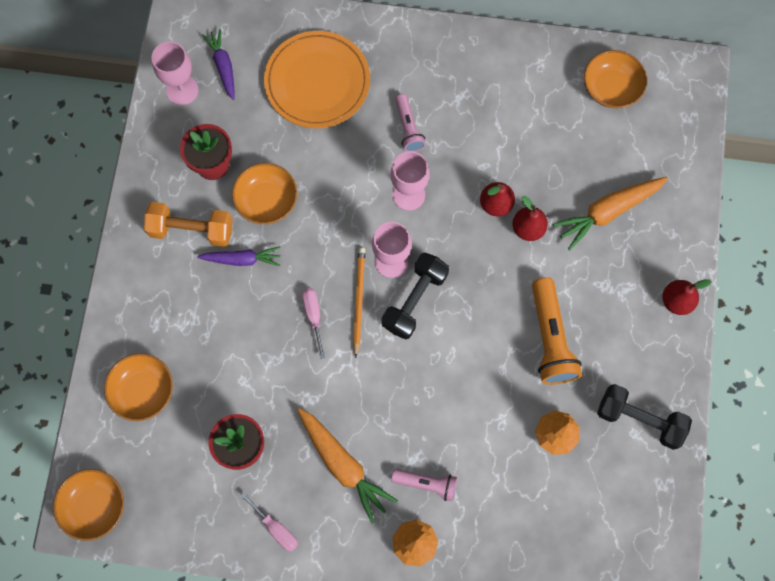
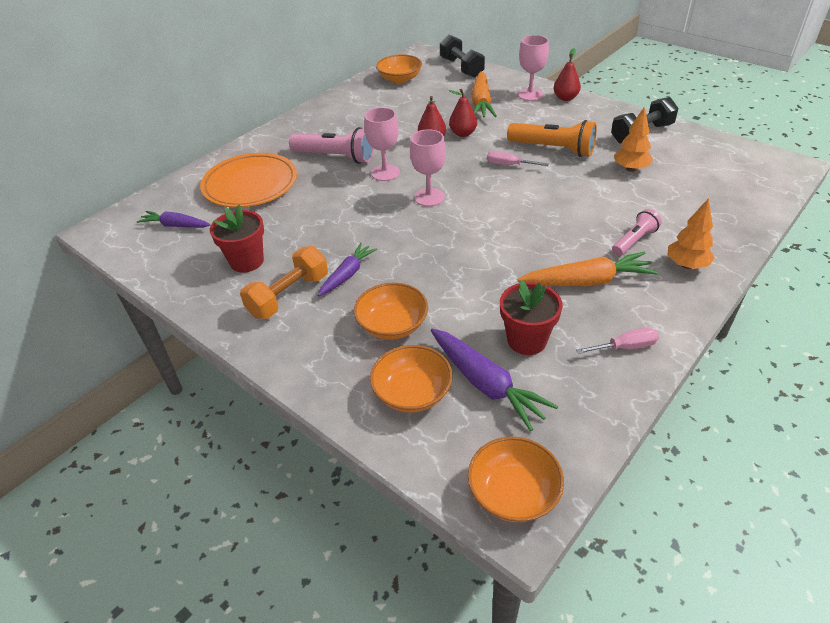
camera: 55 degrees left, 30 degrees down
pink goblet [152,41,198,105] -> pink goblet moved to [518,35,549,101]
orange bowl [232,163,297,224] -> orange bowl moved to [354,283,428,340]
pink screwdriver [302,288,325,359] -> pink screwdriver moved to [487,151,548,166]
orange pencil [353,247,365,358] -> none
black dumbbell [382,253,449,340] -> black dumbbell moved to [440,35,485,78]
pink flashlight [395,94,426,152] -> pink flashlight [289,127,374,164], size x1.68
none -> purple carrot [431,329,558,431]

